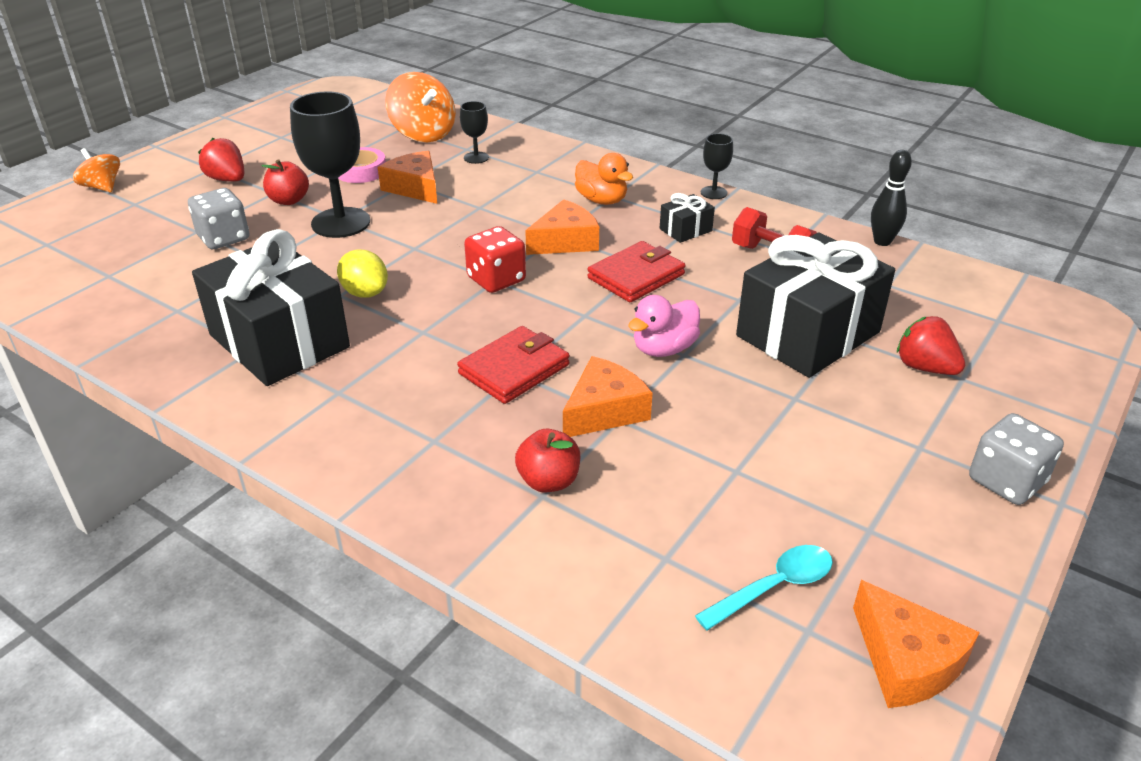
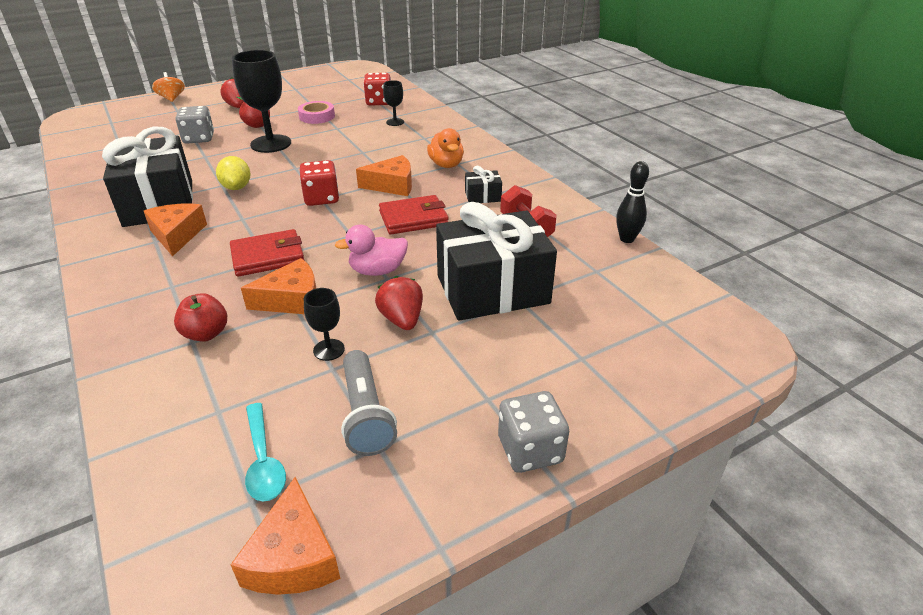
camera: 25 degrees right, 0 degrees up
orange cheese [378,151,437,204] -> orange cheese moved to [144,203,207,257]
orange spinning top [385,72,456,142] -> red dice [363,73,391,106]
turquoise spoon [695,545,833,631] -> turquoise spoon turned 75 degrees clockwise [245,403,286,502]
black goblet [701,133,733,199] -> black goblet moved to [304,288,345,361]
red strawberry [897,316,965,375] -> red strawberry moved to [375,276,423,330]
none -> grey flashlight [341,350,397,456]

